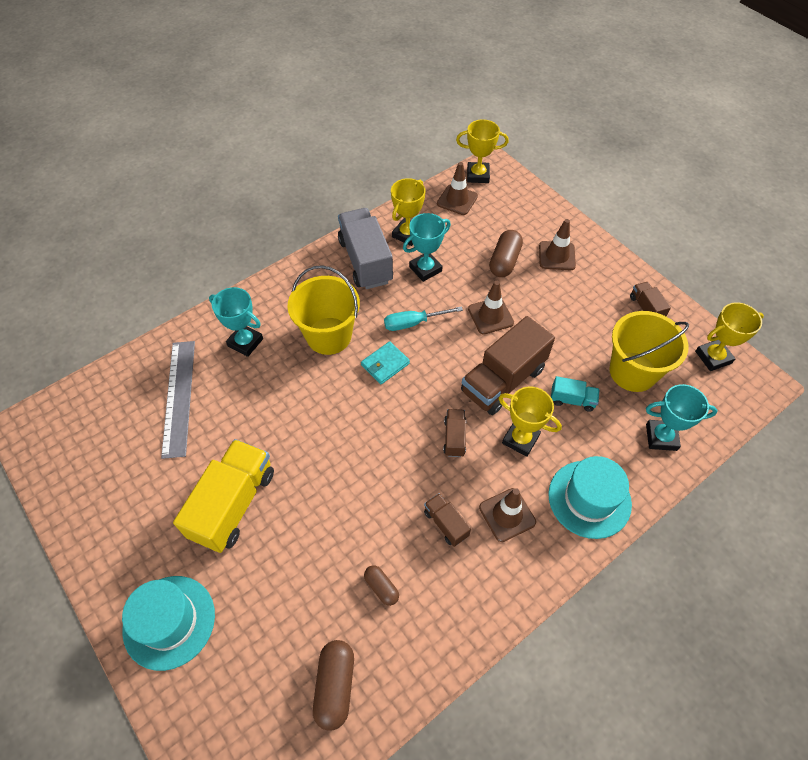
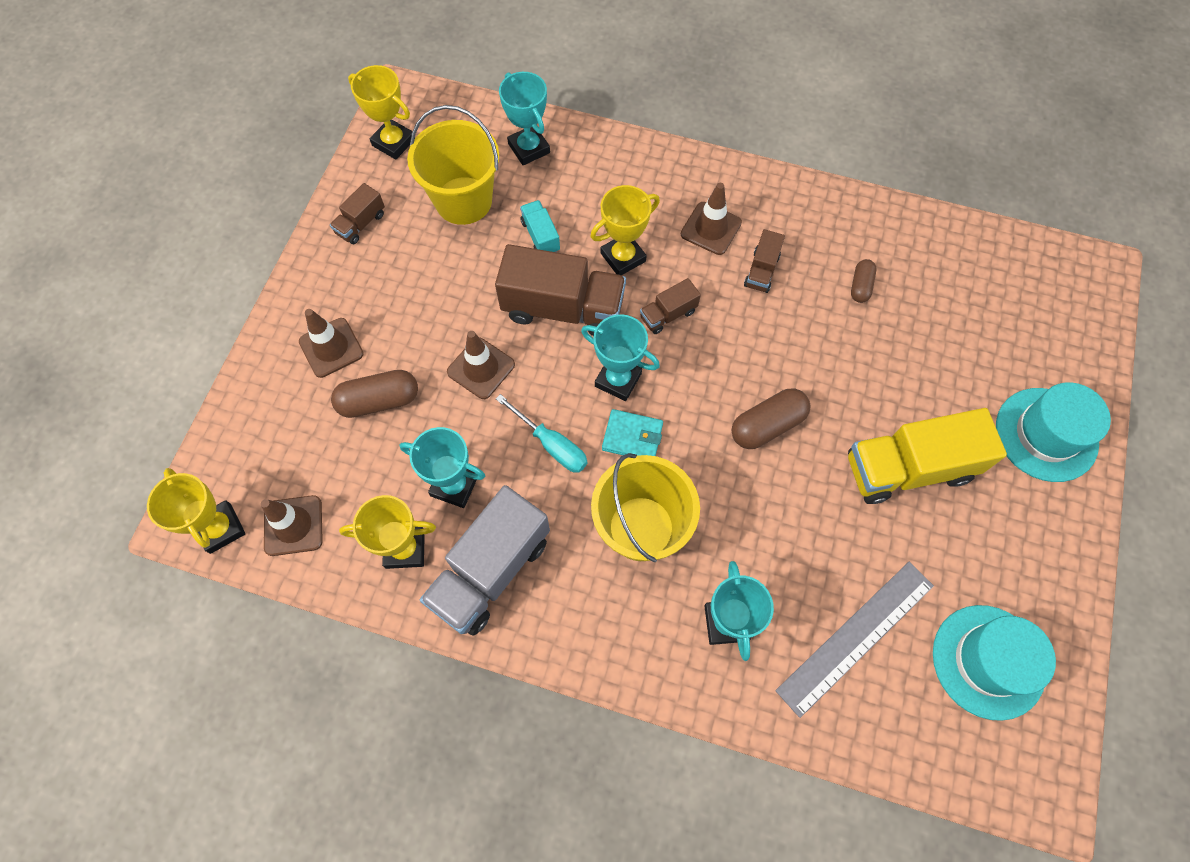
camera: 125 degrees left, 10 degrees up
brown capsule [313,640,354,731] -> brown capsule moved to [731,389,811,449]
yellow trophy [499,387,562,457] -> yellow trophy turned 60 degrees clockwise [590,185,660,275]
turquoise hat [548,456,632,539] -> turquoise hat moved to [933,605,1056,721]
none -> turquoise trophy [581,314,660,401]

